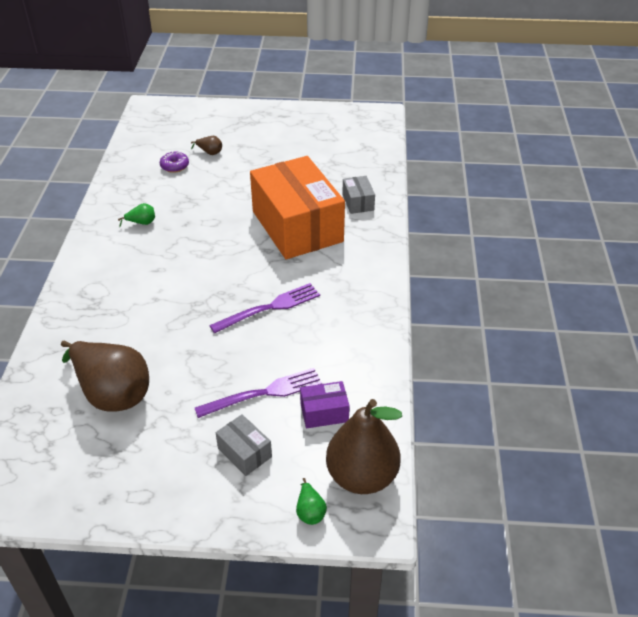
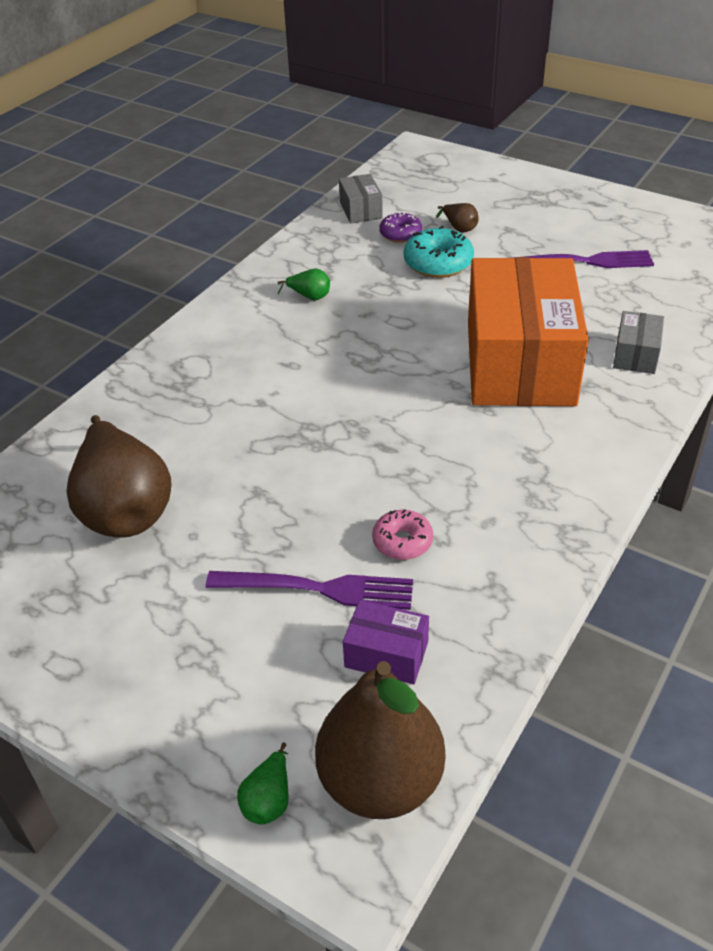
camera: 30 degrees right, 0 degrees up
purple fork [209,283,320,333] -> purple fork moved to [513,250,654,268]
grey box [216,414,272,476] -> grey box moved to [339,174,383,224]
none -> pink donut [372,509,433,560]
none -> turquoise donut [404,226,474,278]

